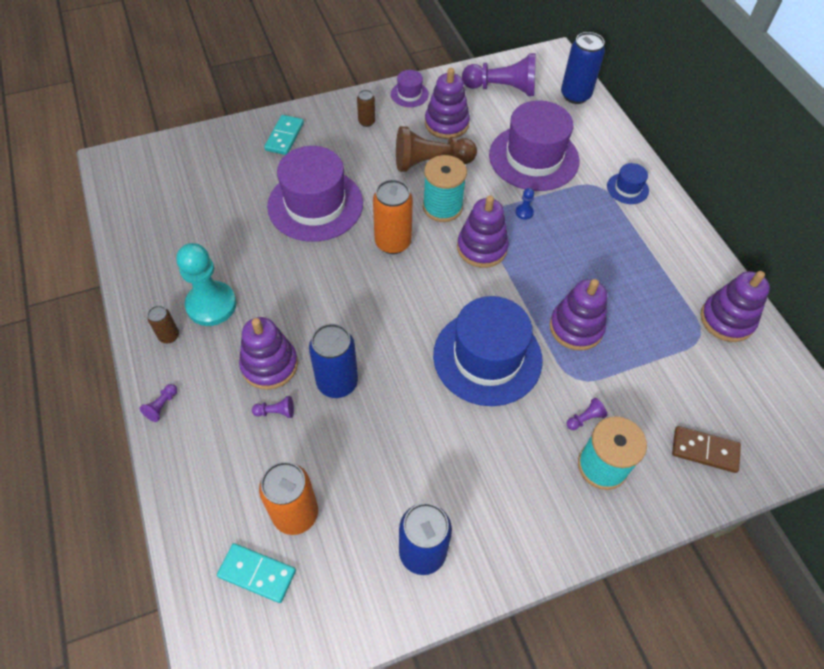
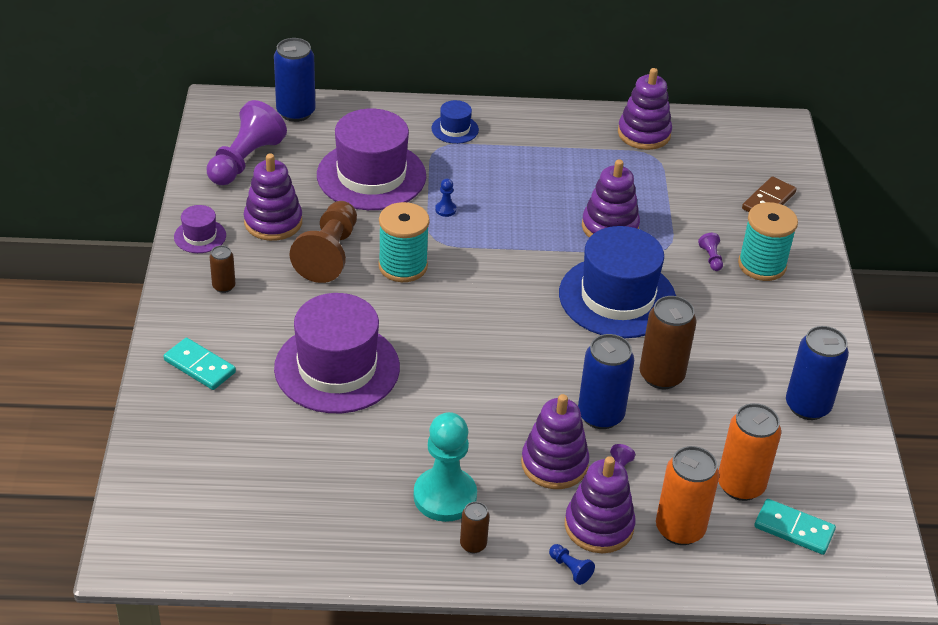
camera: 70 degrees left, 15 degrees down
purple pawn [139,384,177,422] -> blue pawn [549,544,595,585]
turquoise domino [217,543,296,603] -> turquoise domino turned 75 degrees clockwise [754,499,836,555]
orange can [373,179,413,254] -> orange can moved to [656,446,719,545]
purple stacking toy [457,195,509,268] -> purple stacking toy moved to [565,456,636,553]
none -> brown can [639,296,697,389]

